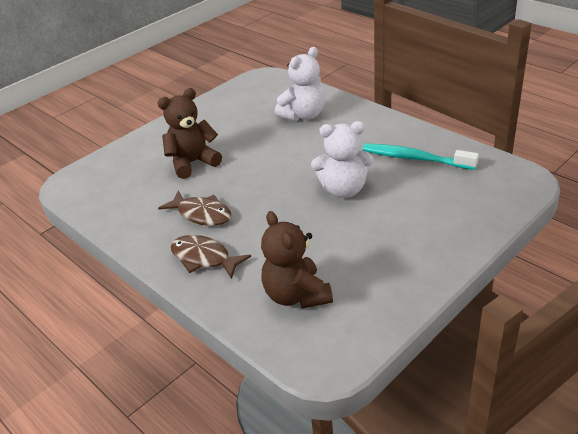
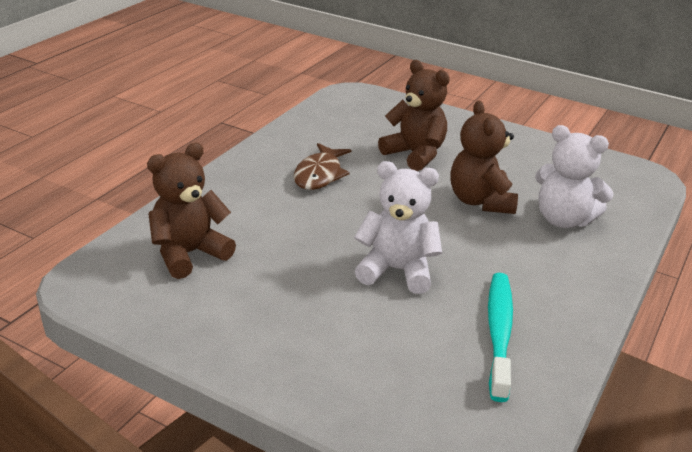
camera: 70 degrees right, 5 degrees down
brown fish [171,235,251,279] -> none
white teddy bear [311,121,374,198] -> white teddy bear turned 120 degrees clockwise [354,161,442,294]
none -> brown teddy bear [450,101,518,214]

